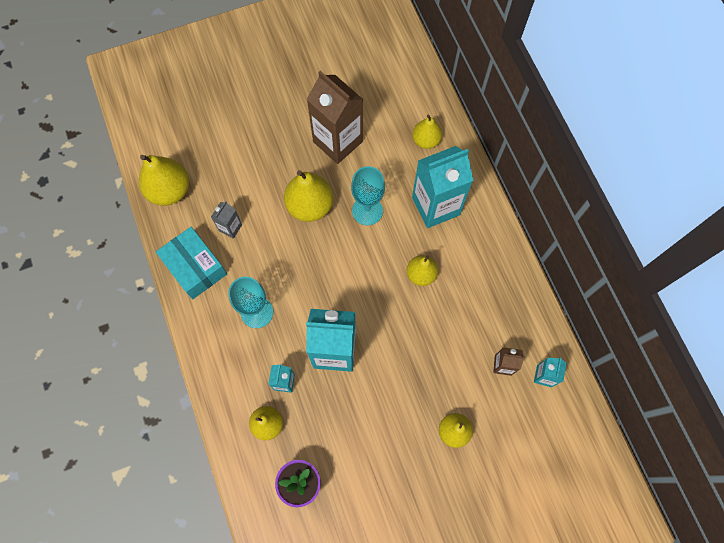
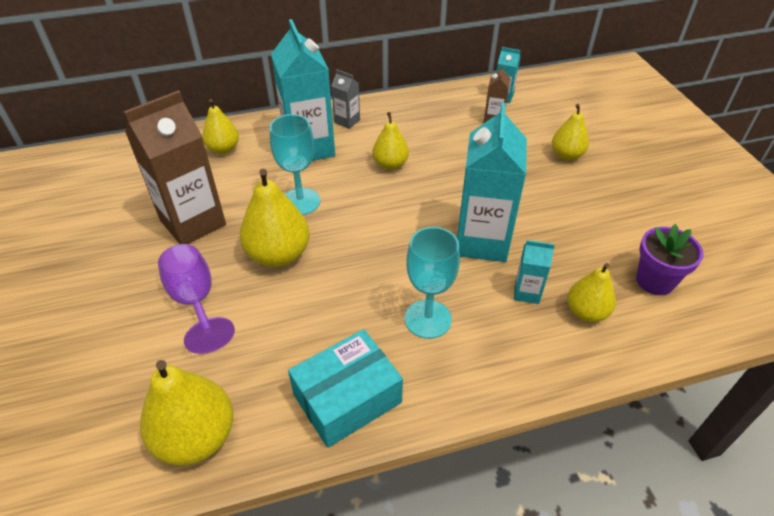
camera: 85 degrees left, 25 degrees down
grey carton [211,201,242,239] -> grey carton moved to [331,69,360,129]
none -> purple goblet [158,244,235,354]

